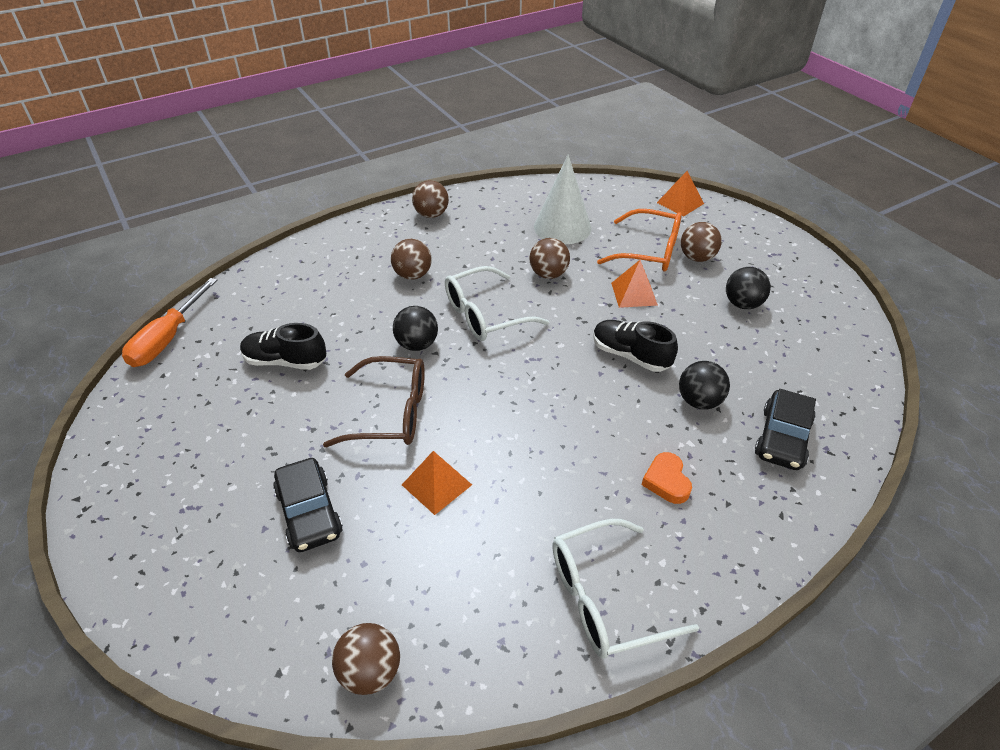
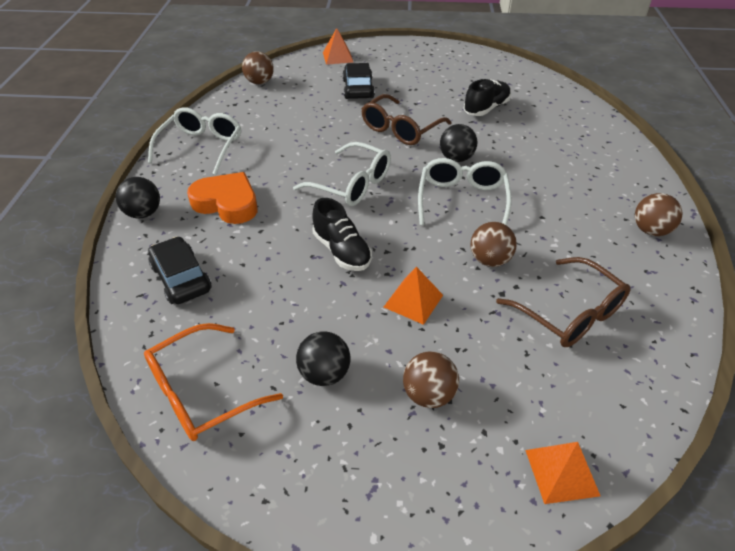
camera: 125 degrees right, 0 degrees up
orange screwdriver [122,278,217,367] -> none
black car [273,458,343,552] -> black car turned 75 degrees clockwise [343,63,375,99]
brown ball [391,239,431,280] -> none
orange pyramid [402,451,472,515] -> orange pyramid moved to [323,28,353,65]
white cone [534,155,591,244] -> brown glasses [496,257,630,347]
black shoe [593,320,678,372] -> black shoe turned 75 degrees clockwise [312,198,372,271]
orange glasses [597,209,682,271] -> orange glasses moved to [144,323,283,441]
orange heart [642,452,692,504] -> orange heart [187,172,258,224], size x1.75
black ball [679,361,730,410] -> black ball moved to [116,177,160,219]
none -> white glasses [293,142,391,206]

